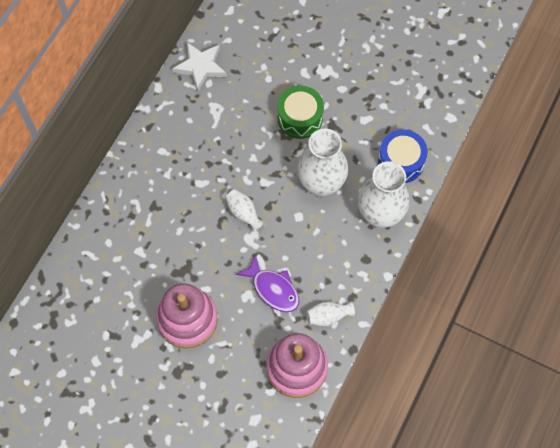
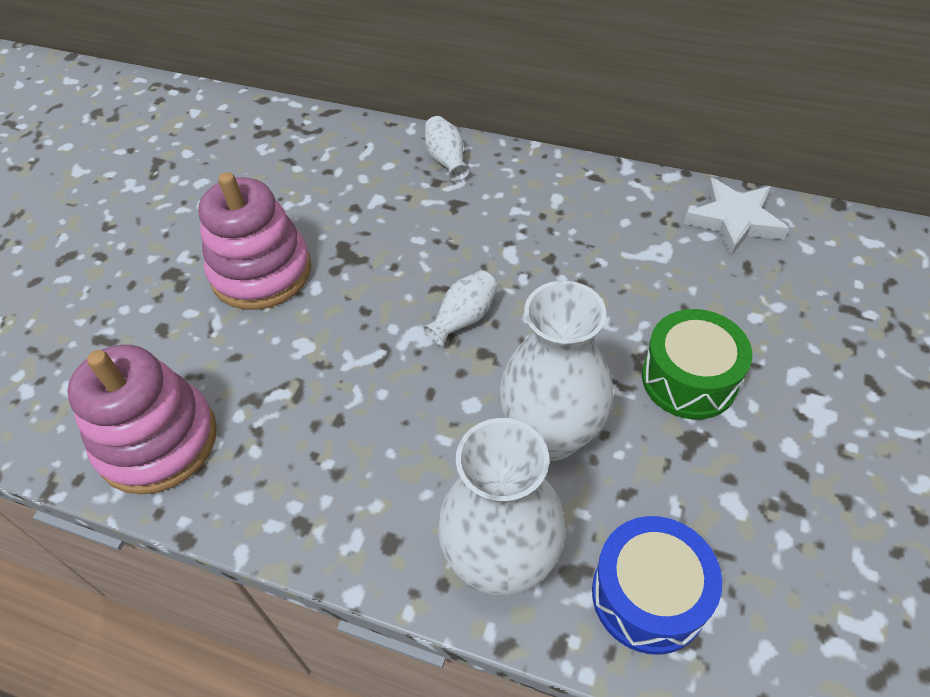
camera: 85 degrees right, 15 degrees down
purple fish [236,254,299,312] -> none
white vase [306,301,355,327] -> white vase moved to [425,116,471,182]

